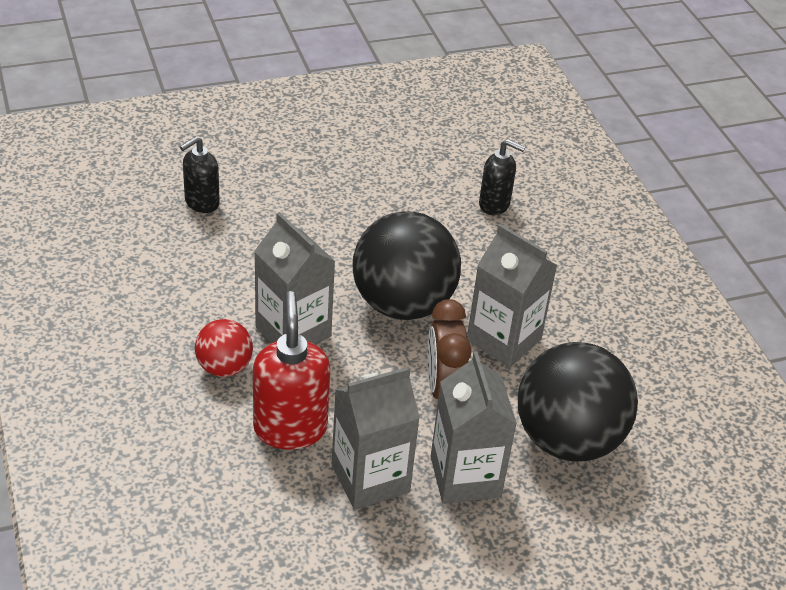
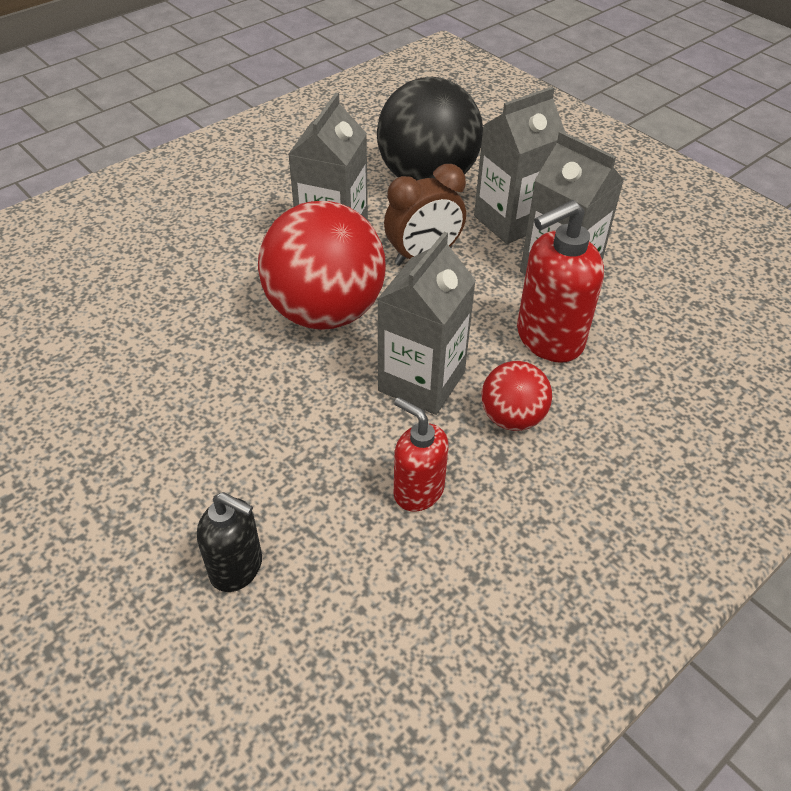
camera: 110 degrees left, 5 degrees up
black ball [352,211,461,320] -> red ball [258,201,386,330]
black soap dispenser [479,139,525,215] -> none
none -> red soap dispenser [394,397,449,512]

